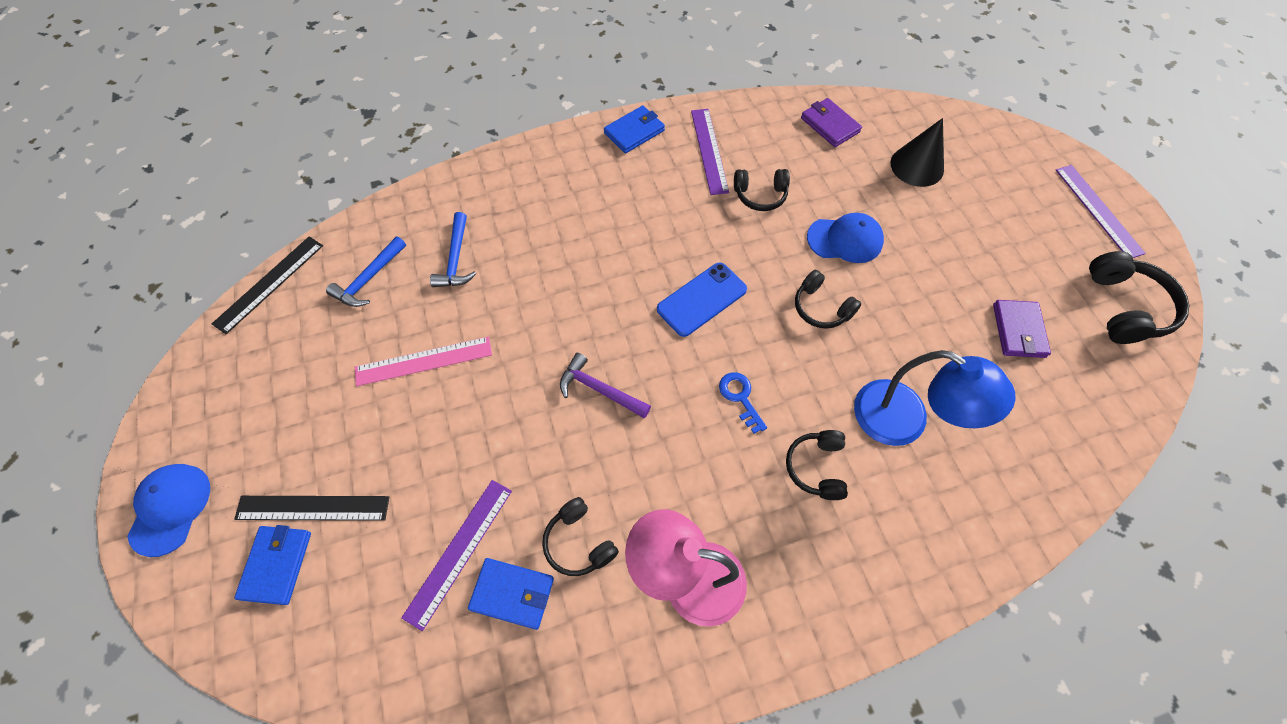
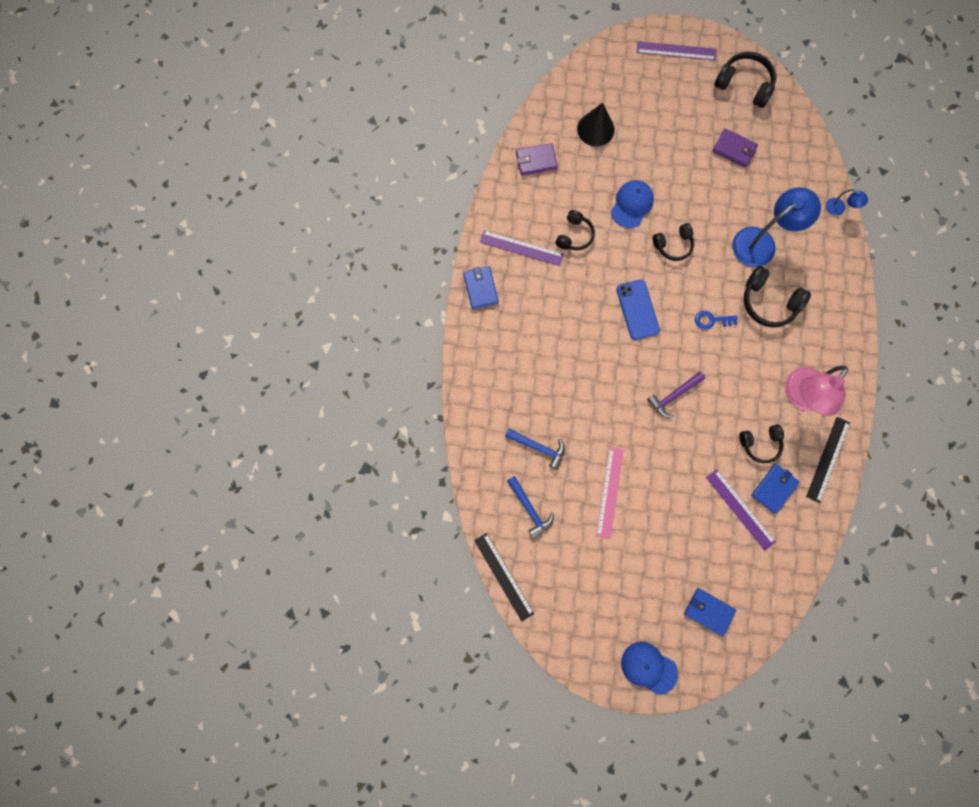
camera: 65 degrees left, 15 degrees up
black ruler [234,496,389,521] -> black ruler moved to [806,417,850,503]
black headphones [786,430,848,500] -> black headphones [744,266,811,328], size x1.52
none -> blue lamp [826,189,868,216]

